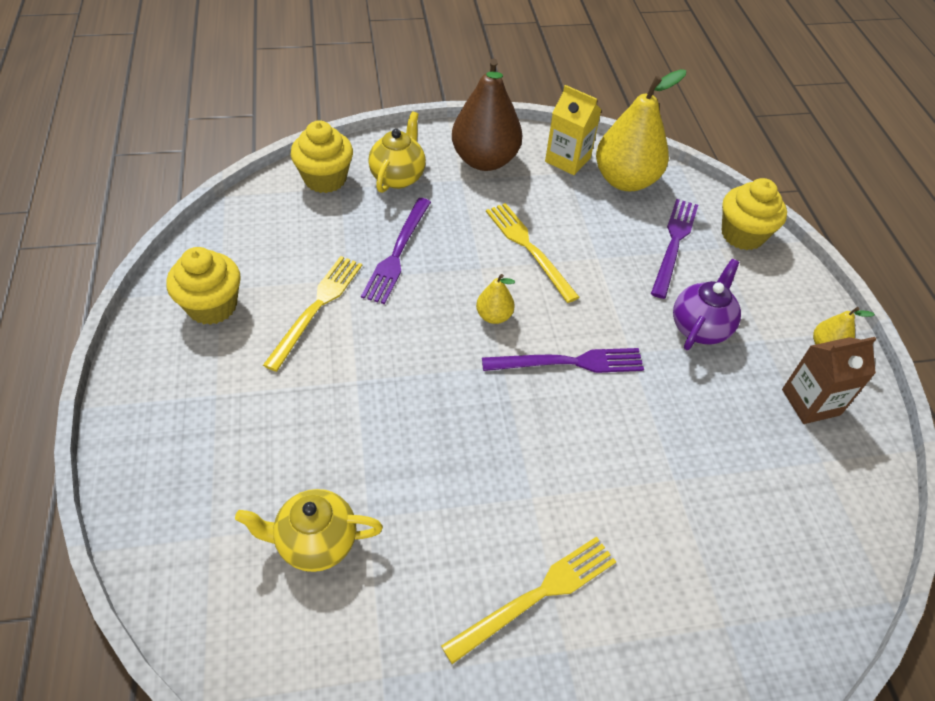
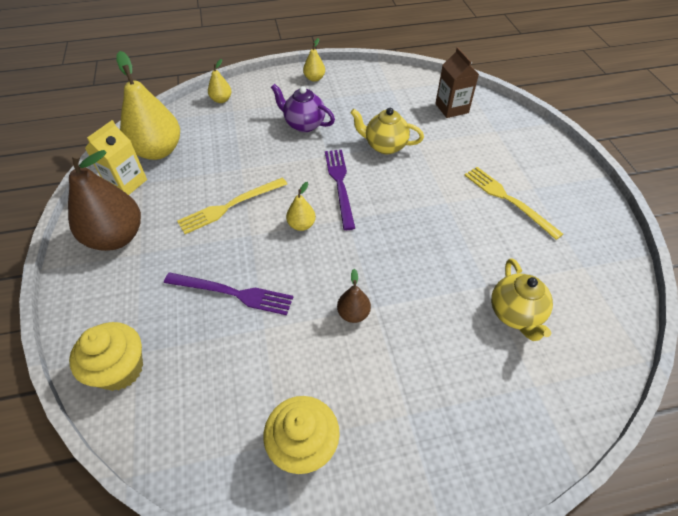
camera: 90 degrees left, 0 degrees up
yellow fork [263,256,362,372] -> none
yellow teapot [368,112,426,193] -> yellow teapot moved to [350,108,424,154]
purple fork [651,199,698,299] -> none
yellow cupcake [722,178,787,250] -> yellow pear [208,59,232,103]
brown carton [782,337,876,424] -> brown carton moved to [435,47,479,118]
none -> brown pear [337,269,371,323]

